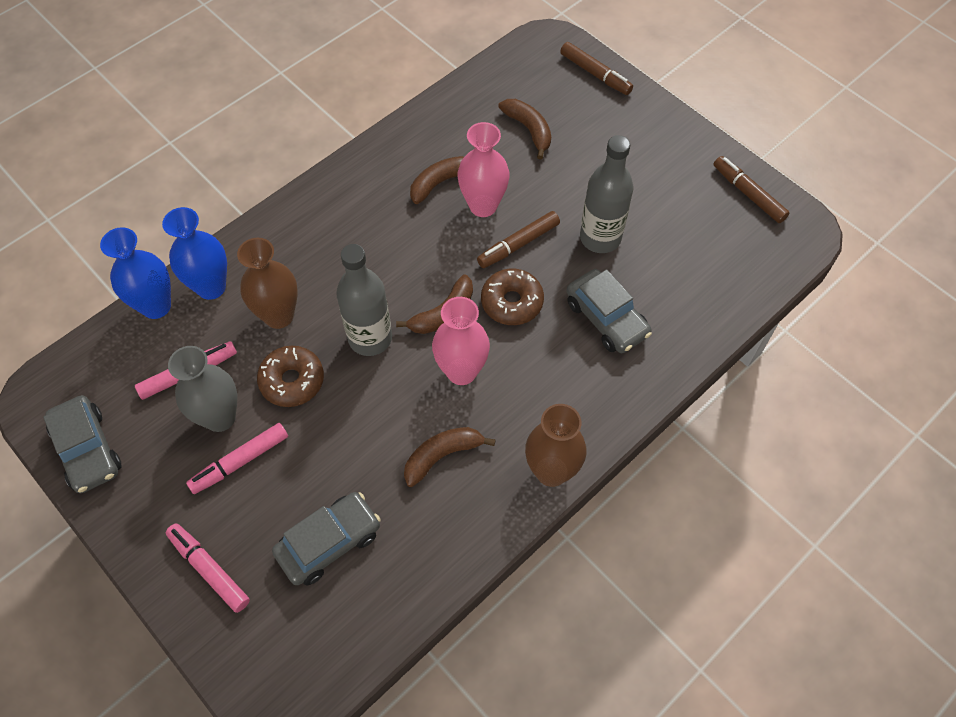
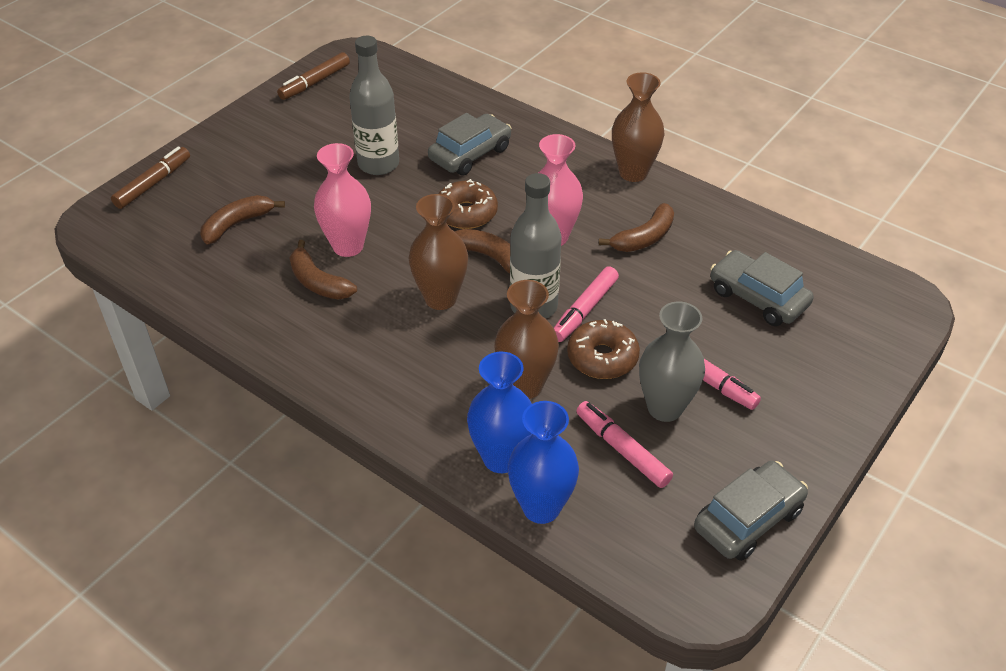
camera: 100 degrees left, 15 degrees down
pink marker [166,523,250,613] -> pink marker moved to [554,266,619,342]
brown banana [404,427,496,487] -> brown banana turned 90 degrees counterclockwise [599,203,674,252]
brown marker [477,211,560,268] -> none
none -> brown vase [409,194,468,310]

